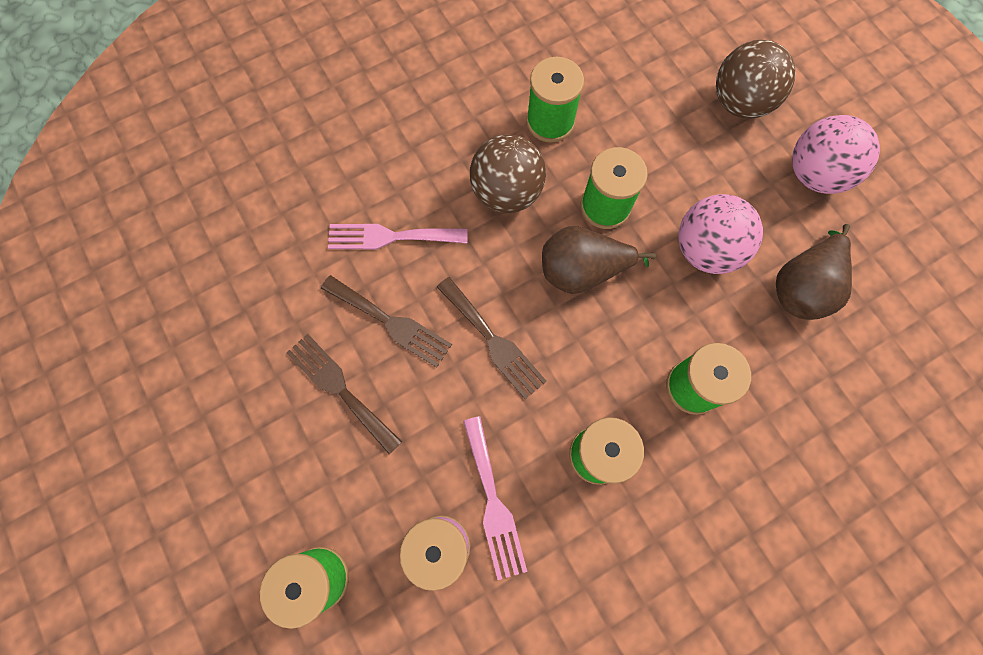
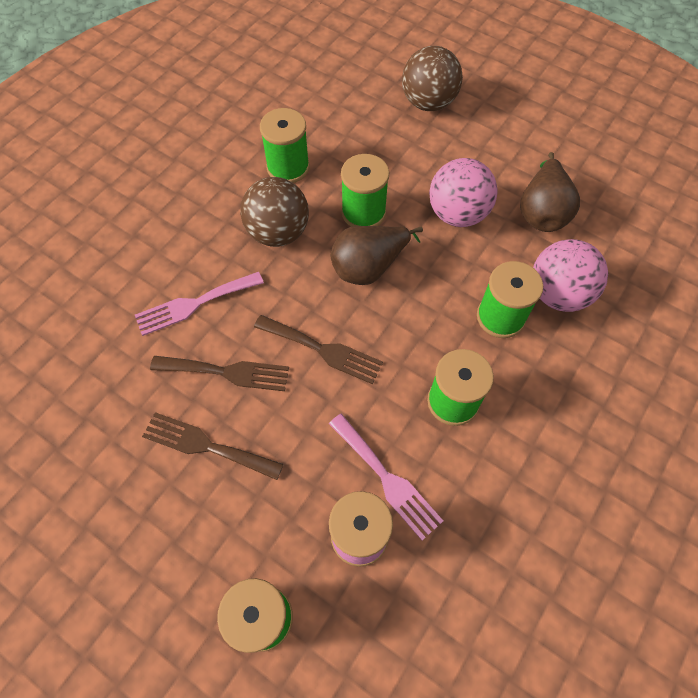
camera: 25 degrees left, 10 degrees down
pink ball [792,115,880,194] -> pink ball moved to [533,239,608,312]

